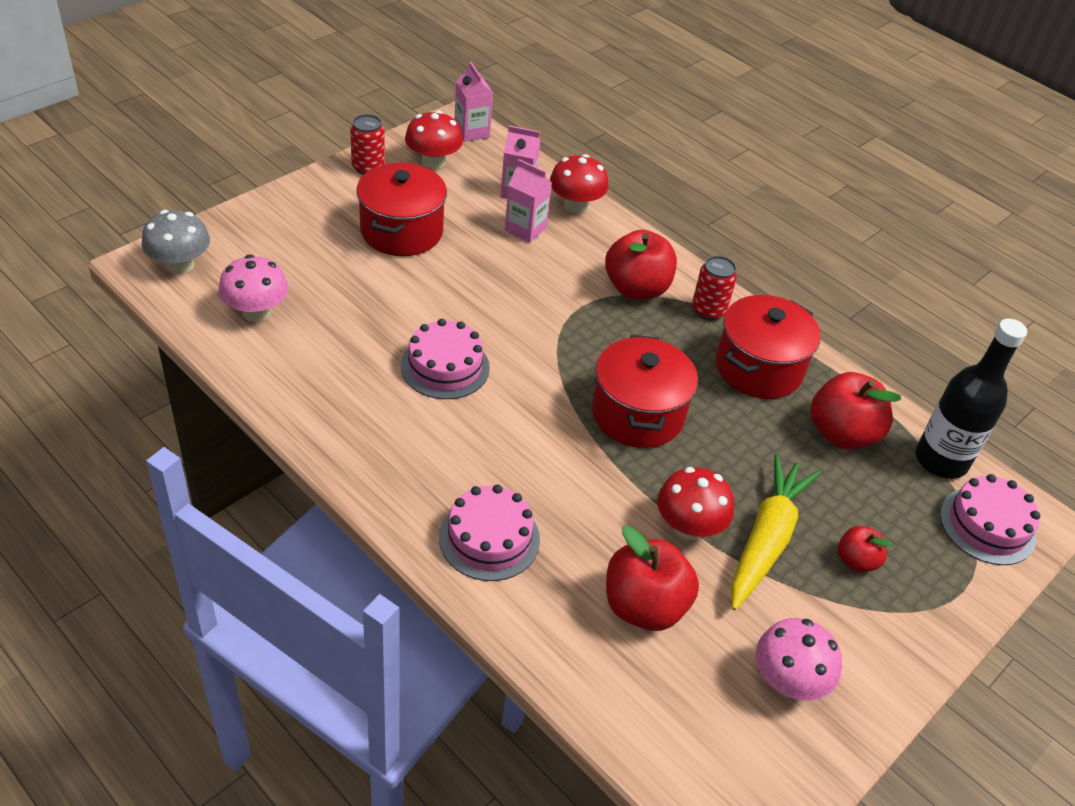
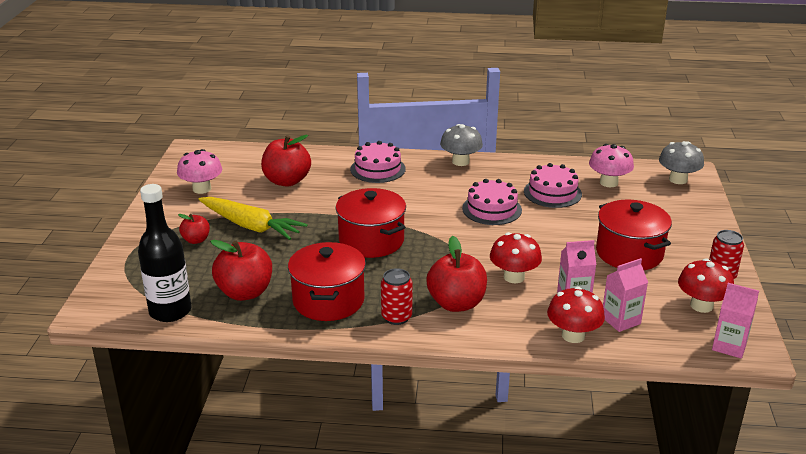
camera: 145 degrees right, 15 degrees down
red mushroom [657,467,734,540] -> red mushroom moved to [490,232,542,283]
yellow carrot [731,454,820,610] -> yellow carrot turned 45 degrees counterclockwise [199,197,308,240]
pink cake [940,474,1040,565] -> pink cake moved to [524,163,582,208]
none -> grey mushroom [440,124,483,166]

